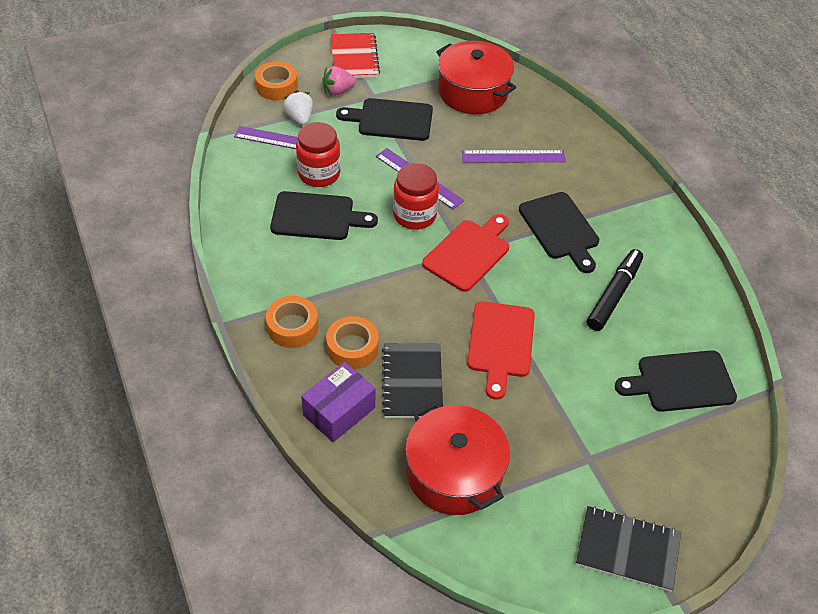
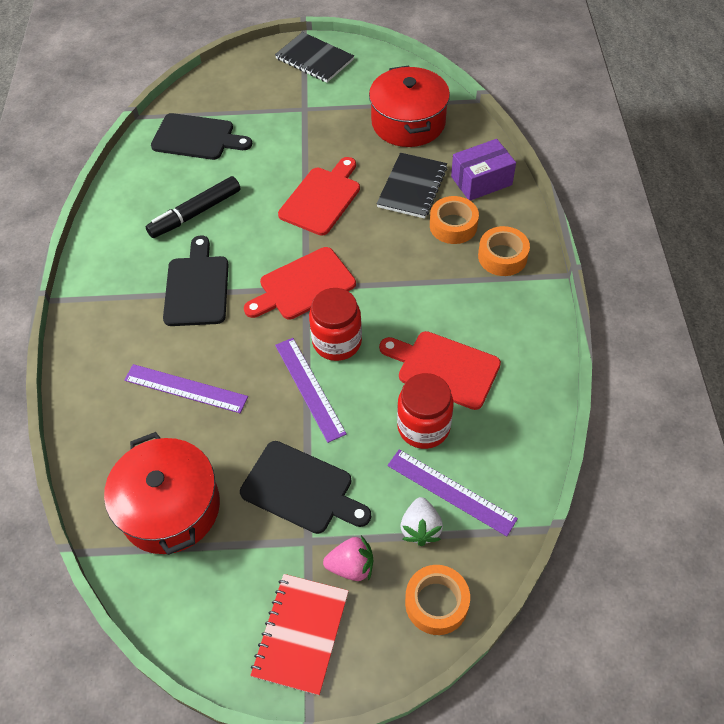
camera: 155 degrees left, 5 degrees up
black cutting board [270,191,378,240] -> red cutting board [379,331,501,410]

